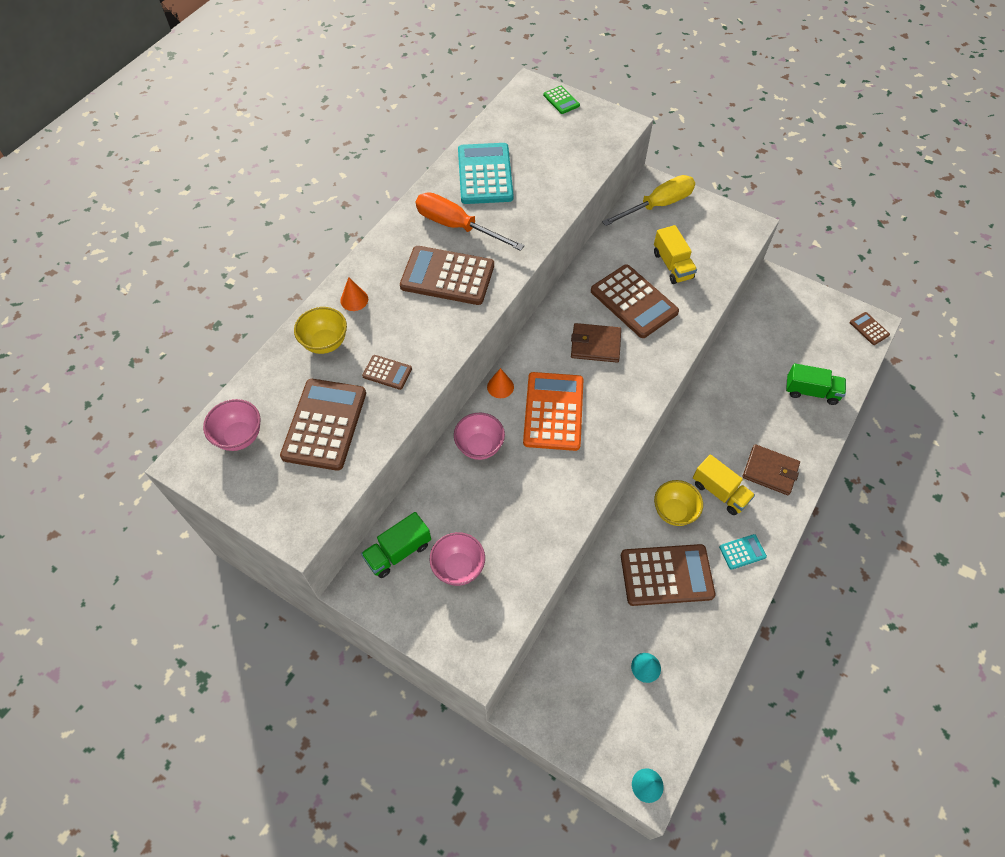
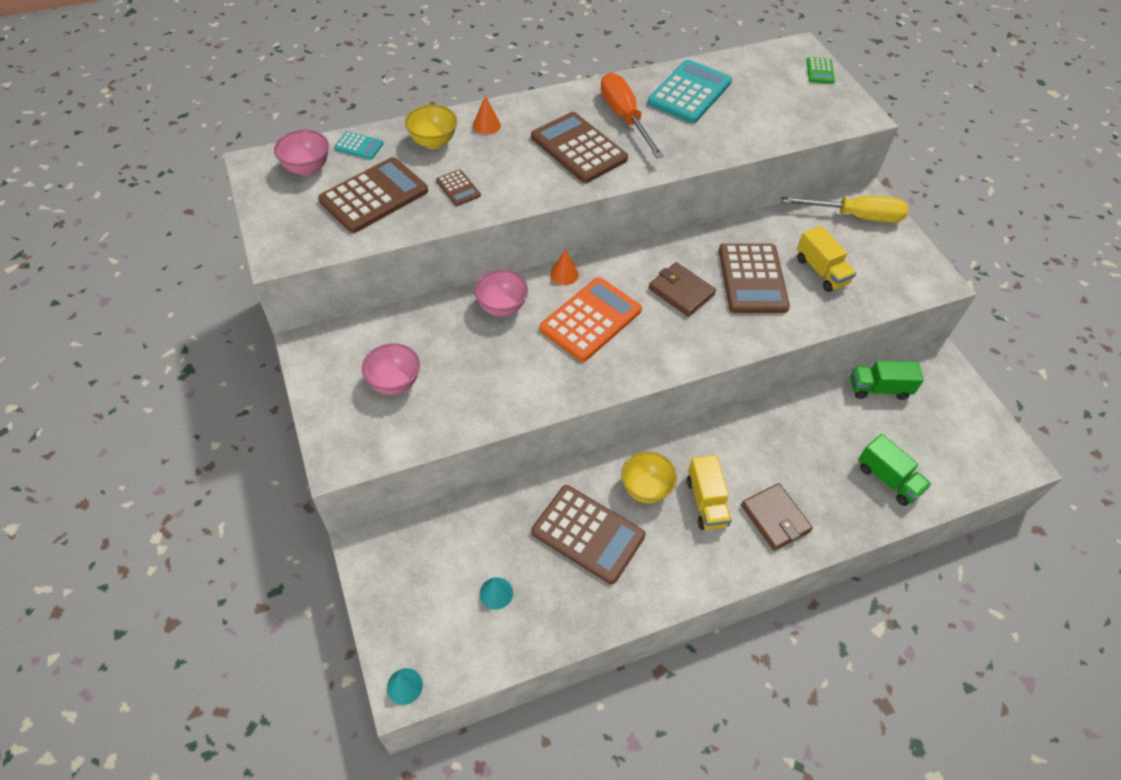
camera: 35 degrees right, 5 degrees down
green truck [361,512,431,578] -> green truck moved to [850,361,924,400]
yellow truck [654,225,697,284] -> yellow truck turned 45 degrees counterclockwise [797,226,856,292]
turquoise calculator [719,534,767,570] -> turquoise calculator moved to [334,131,384,159]
brown calculator [849,312,890,345] -> none

